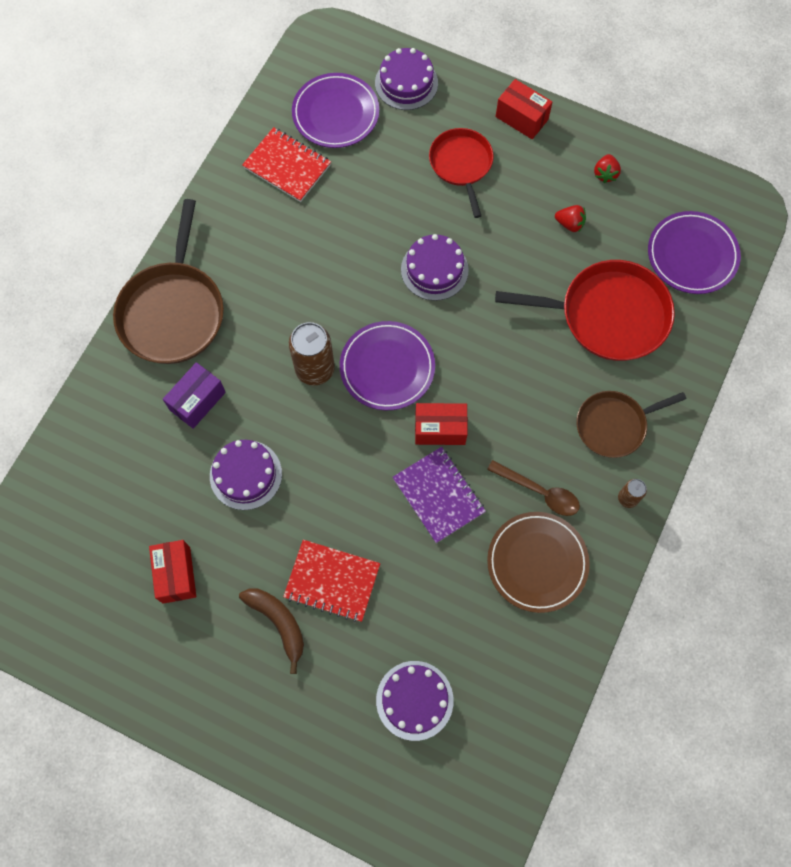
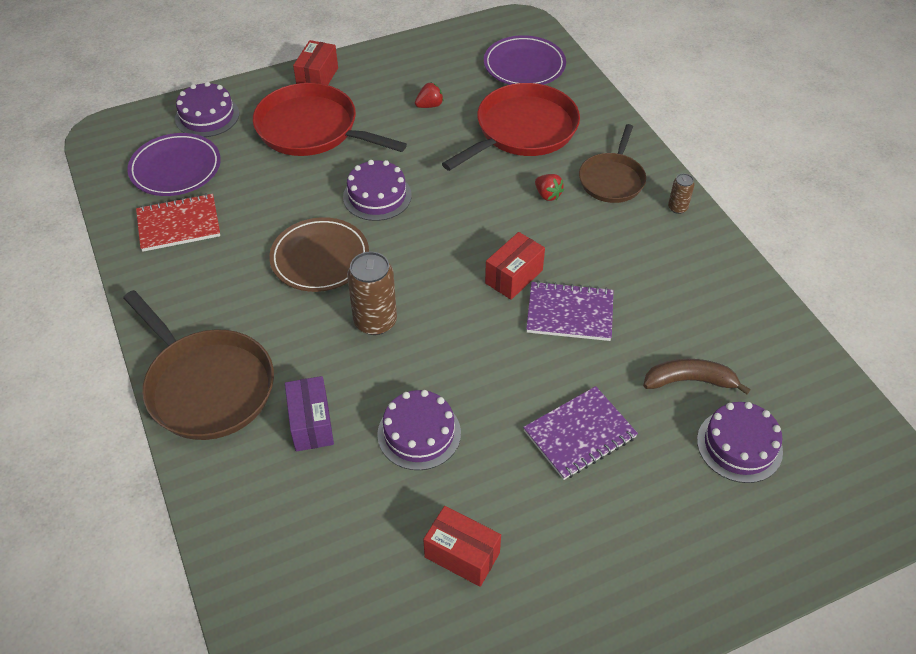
camera: 50 degrees left, 20 degrees down
brown banana [239,589,304,674] -> brown banana moved to [643,359,751,394]
red notebook [283,540,380,622] -> purple notebook [523,386,638,480]
purple plate [340,321,435,410] -> none
red pan [429,128,494,218] -> red pan [253,83,407,156], size x1.61
brown spoon [487,460,580,516] -> none
brown plate [487,512,590,613] -> brown plate moved to [269,217,369,292]
red box [496,79,553,139] -> red box turned 60 degrees counterclockwise [293,40,338,85]
red strawberry [594,154,621,183] -> red strawberry moved to [535,174,564,201]

